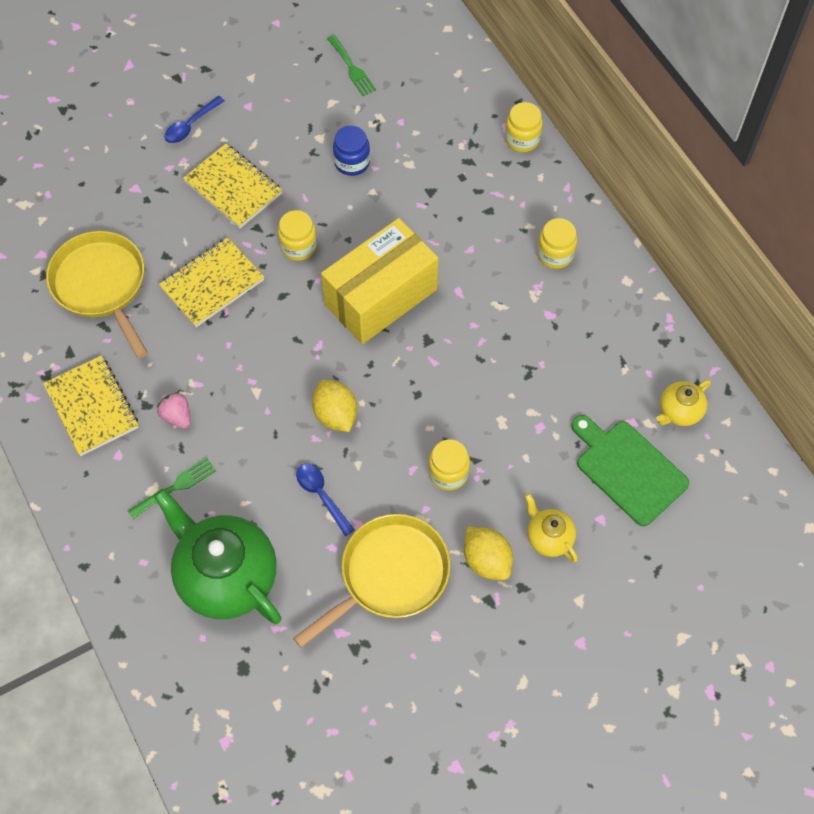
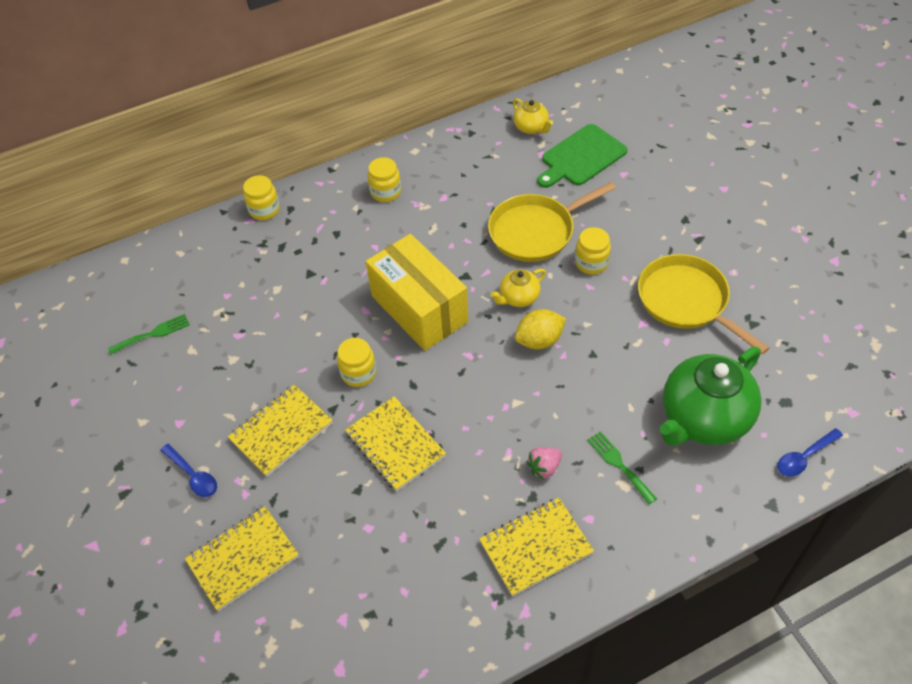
camera: 85 degrees left, 10 degrees down
yellow pan [46,231,148,359] -> yellow pan moved to [488,182,616,262]
blue spoon [296,464,354,536] -> blue spoon moved to [777,428,843,476]
blue jar [333,126,370,176] -> none
yellow lemon [464,527,513,580] -> none
yellow teapot [525,493,578,562] -> yellow teapot moved to [490,269,546,307]
none -> yellow notebook [185,506,299,611]

